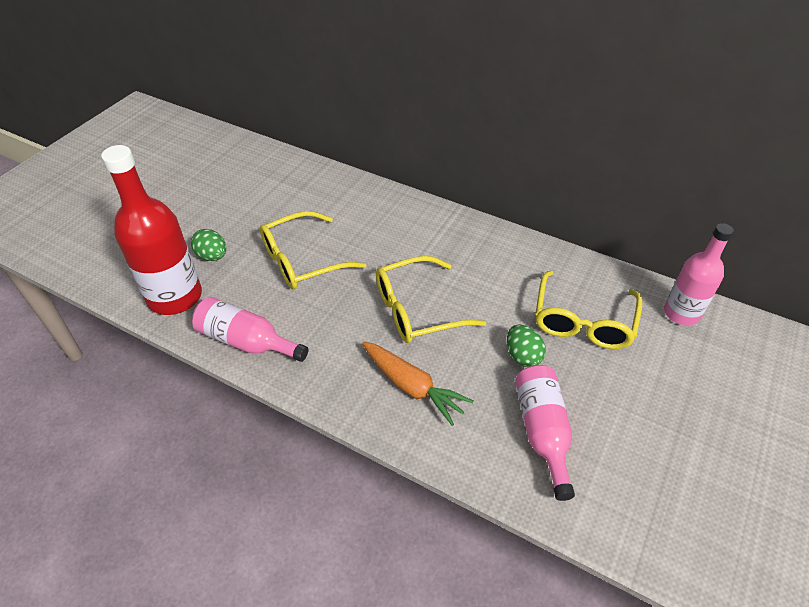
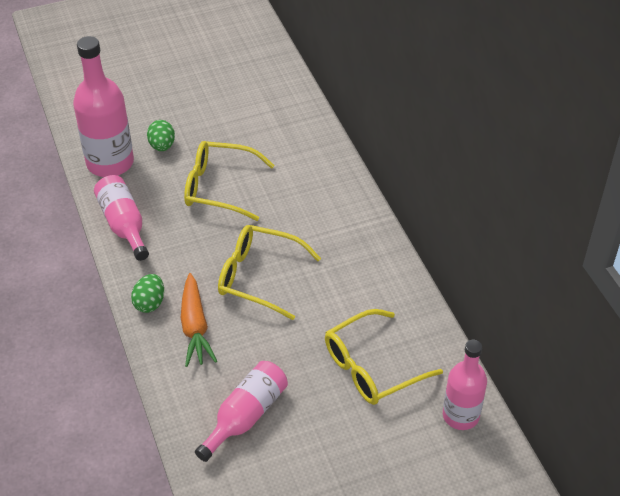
camera: 40 degrees right, 0 degrees up
red bottle [101,145,202,315] -> pink bottle [73,36,134,177]
green egg [507,324,546,367] -> green egg moved to [131,274,164,313]

